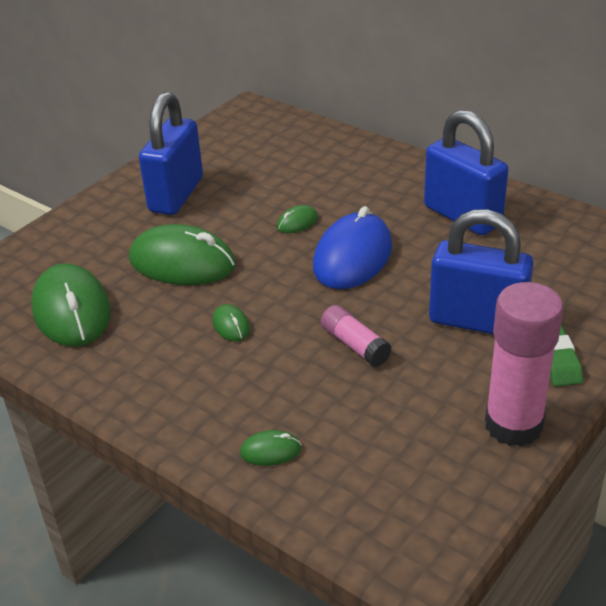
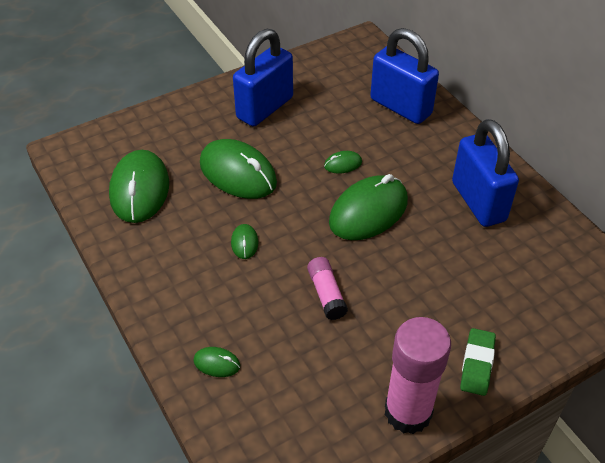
camera: 20 degrees right, 10 degrees up
blue mouse [313,206,392,289] -> green mouse [329,174,408,240]
blue padlock [429,209,534,334] -> blue padlock moved to [370,28,439,124]

